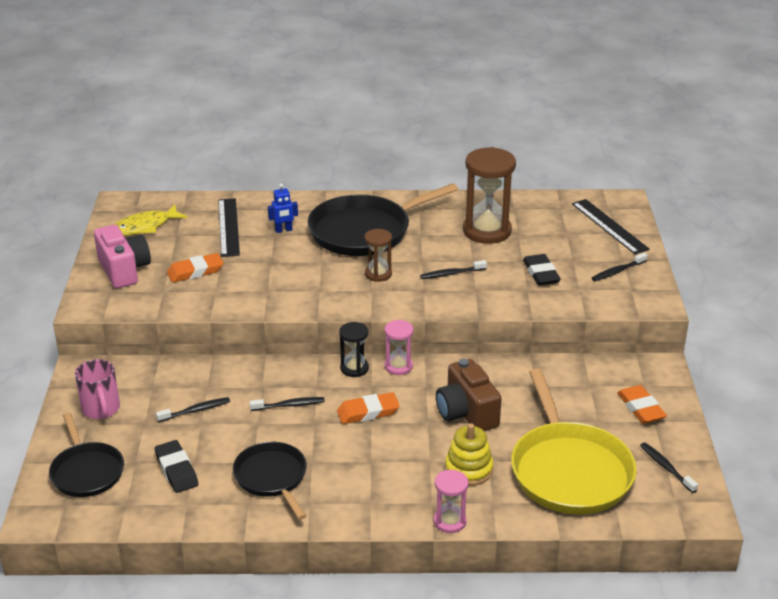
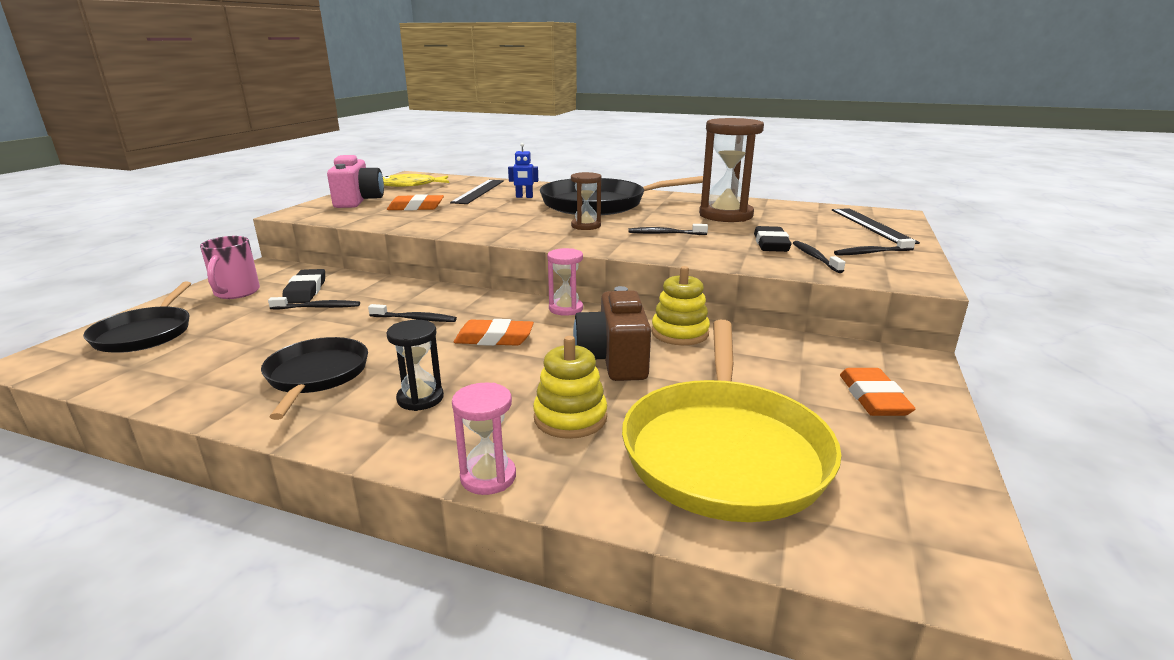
camera: 20 degrees right, 10 degrees down
black eraser [155,440,198,493] -> black eraser moved to [283,269,325,304]
black hourglass [339,322,369,377] -> black hourglass moved to [386,320,444,411]
black toothbrush [640,442,698,493] -> black toothbrush moved to [793,241,845,273]
none -> yellow stacking toy [651,266,710,345]

